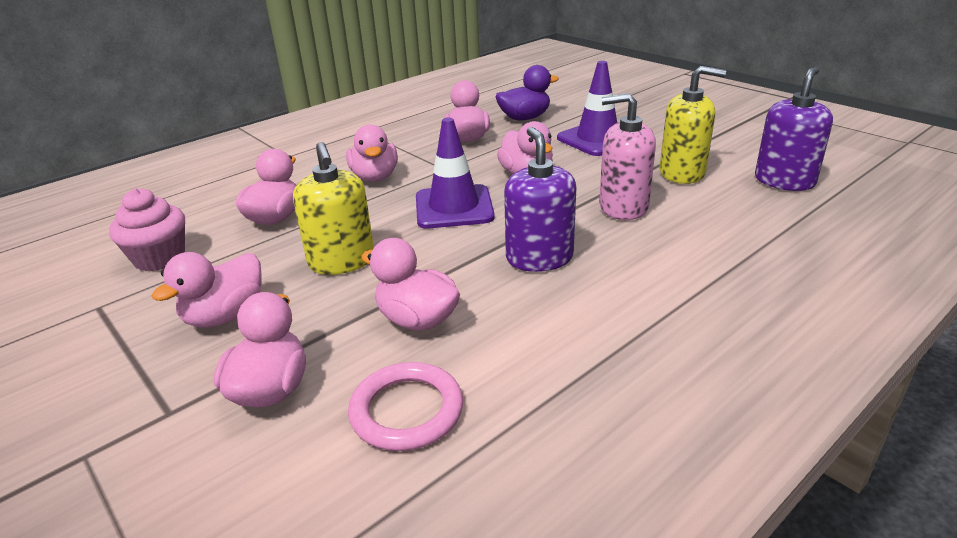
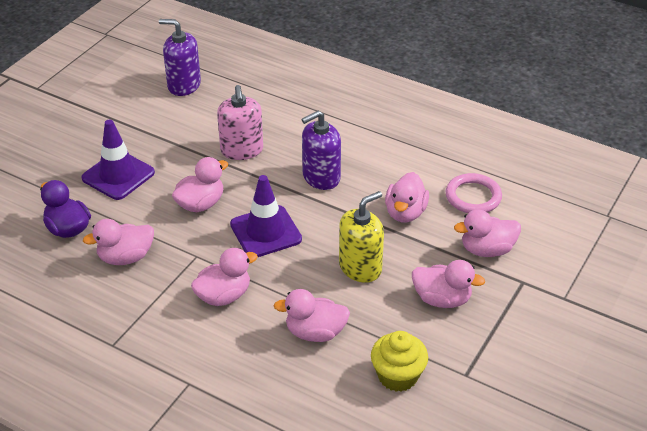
camera: 110 degrees left, 10 degrees up
pink cupcake [109,188,185,271] -> yellow cupcake [371,331,428,392]
yellow soap dispenser [660,66,726,184] -> none

